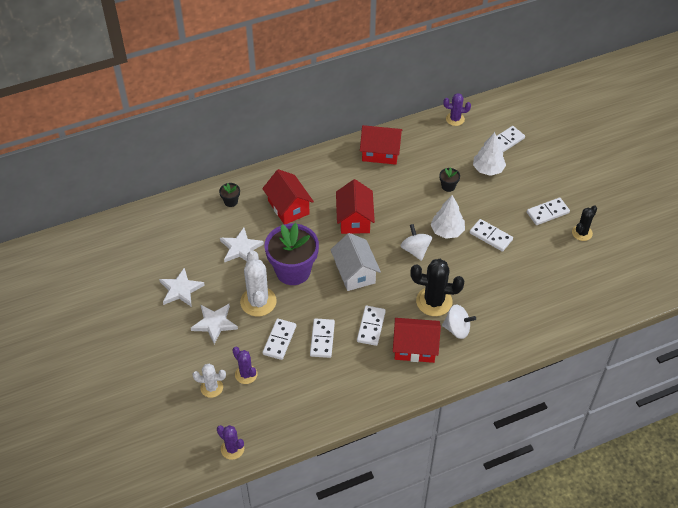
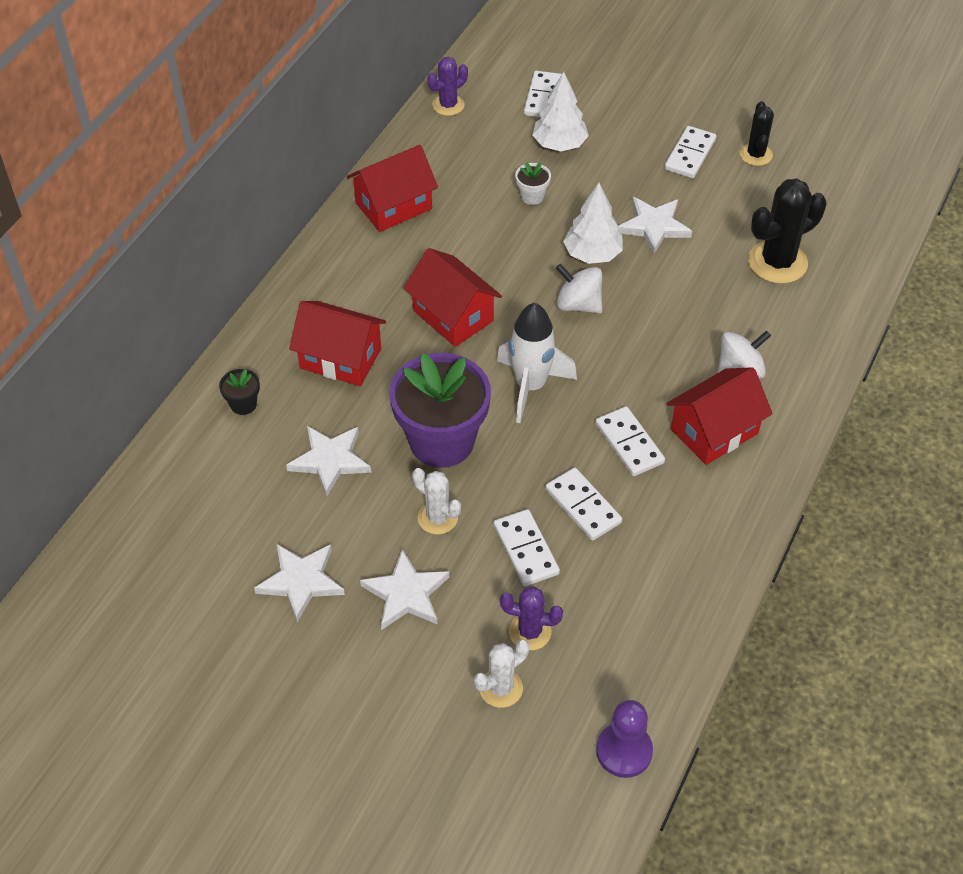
camera: 40 degrees left, 0 degrees up
purple cactus [217,425,244,460] -> purple pawn [596,700,653,778]
white cactus [240,250,277,317] -> white cactus [412,468,461,534], size x0.59
white house [331,233,381,291] -> white rocket [496,303,577,423]
black cactus [410,259,465,316] -> black cactus moved to [748,178,826,284]
black flower pot [440,167,460,192] -> white flower pot [515,162,551,205]
white domino [469,219,513,252] -> white star [617,197,692,255]

